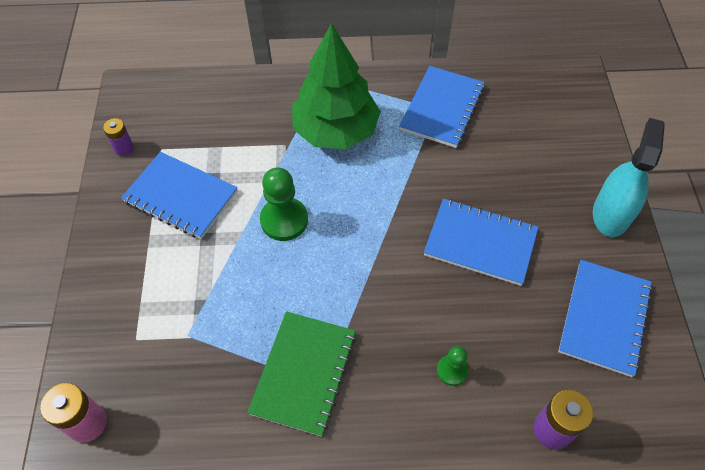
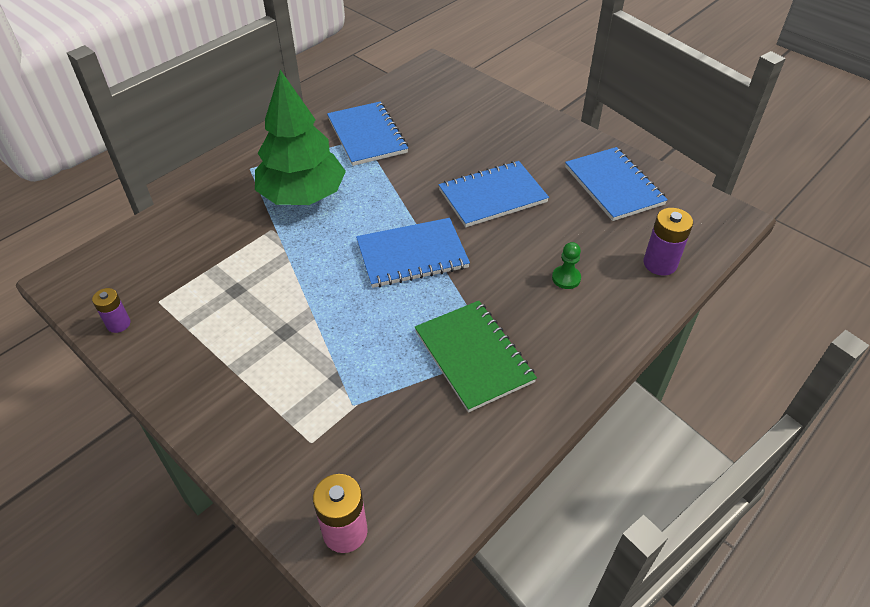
camera: 45 degrees left, 10 degrees down
blue notebook [121,152,238,239] -> blue notebook moved to [356,218,470,288]
green pawn [260,168,308,241] -> none
turquoise spray bottle [593,118,665,237] -> none

